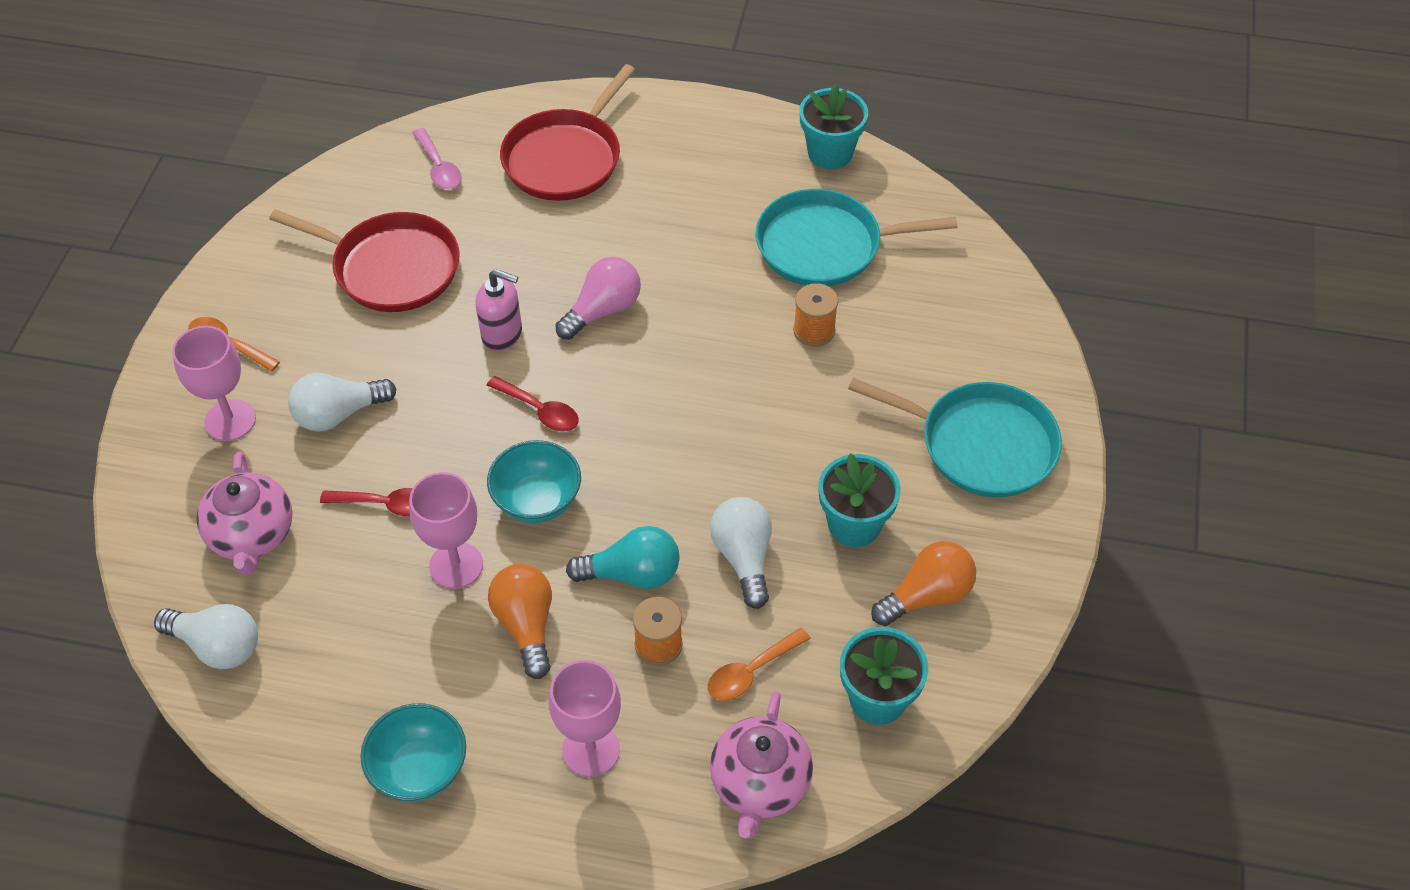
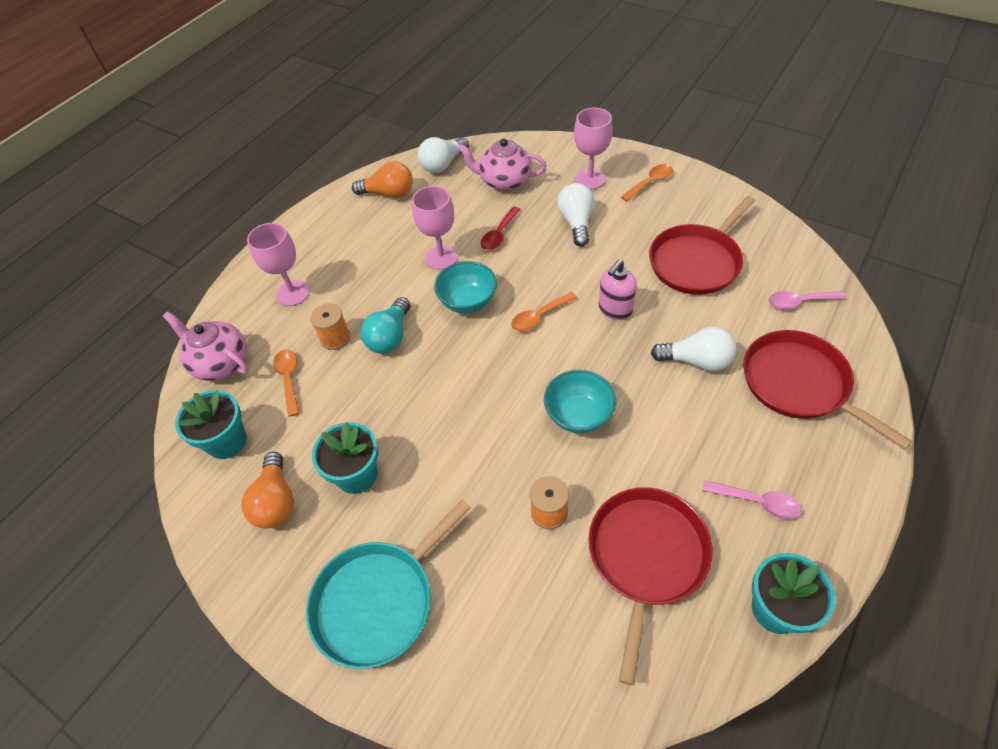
camera: 115 degrees right, 0 degrees up
turquoise bowl [360,703,466,802] -> turquoise bowl moved to [544,370,616,433]
red spoon [487,376,579,431] -> orange spoon [511,292,577,331]
orange light bulb [488,564,552,679] -> orange light bulb moved to [352,161,413,198]
pink light bulb [555,257,641,340] -> none
white light bulb [710,497,772,609] -> white light bulb moved to [651,327,737,371]
turquoise pan [756,189,958,286] -> red pan [589,487,713,685]
none -> pink spoon [702,480,802,519]

